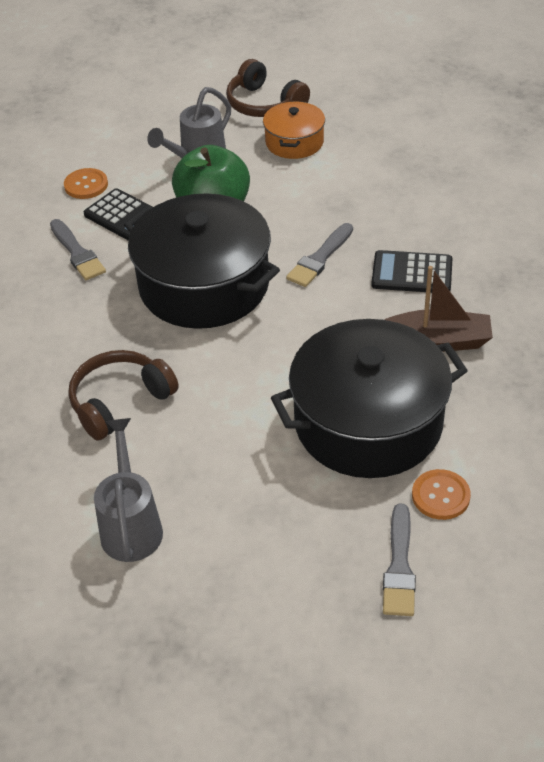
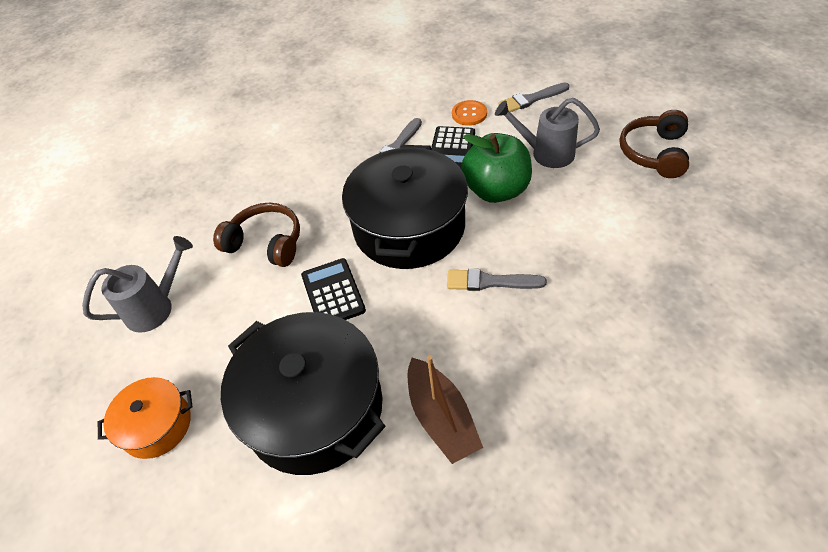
camera: 65 degrees right, 5 degrees up
orange pot [263,101,325,159] -> orange pot moved to [98,377,192,459]
black calculator [371,250,453,293] -> black calculator moved to [301,258,366,320]
grey brush [383,503,416,616] -> grey brush moved to [499,83,570,112]
orange button [412,469,471,520] -> none

